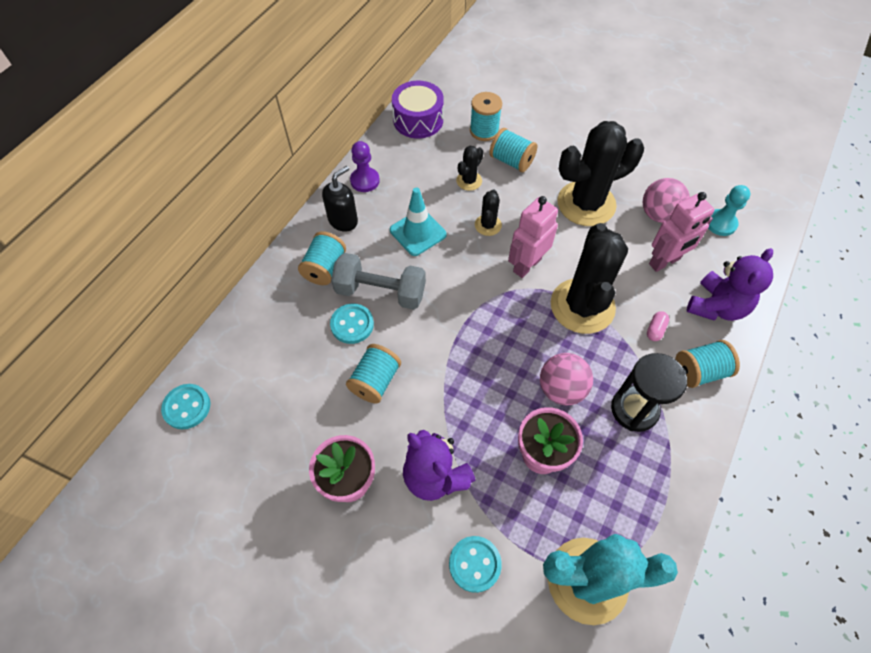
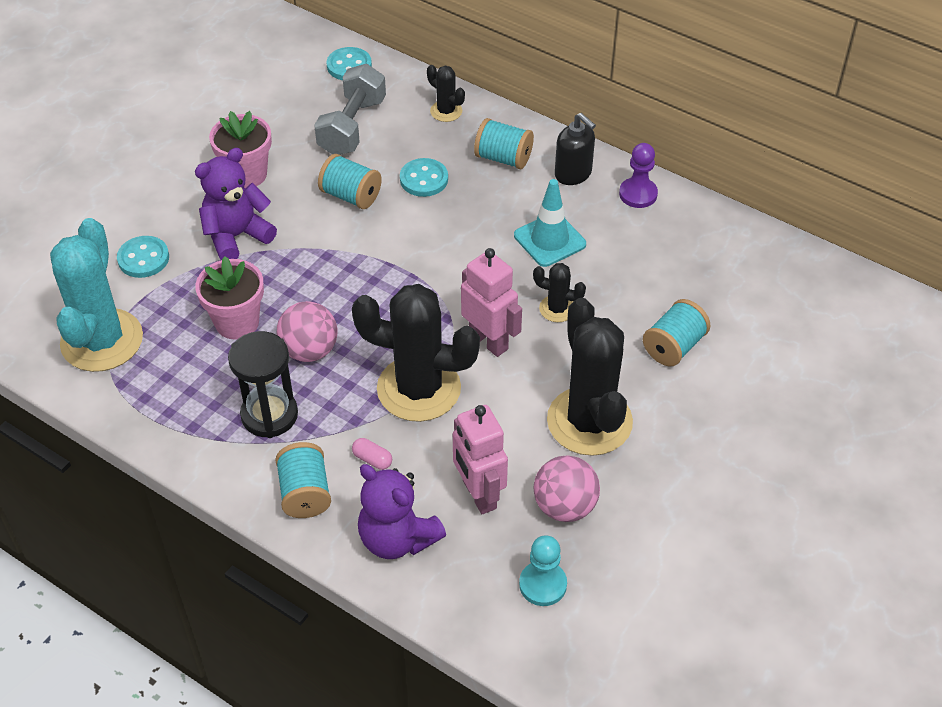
camera: 95 degrees right, 10 degrees down
grey dumbbell [331,253,426,310] -> grey dumbbell moved to [314,64,386,155]
purple drum [392,81,444,139] -> none
black cactus [456,146,484,191] -> black cactus moved to [427,65,465,122]
turquoise spool [470,92,502,141] -> none

